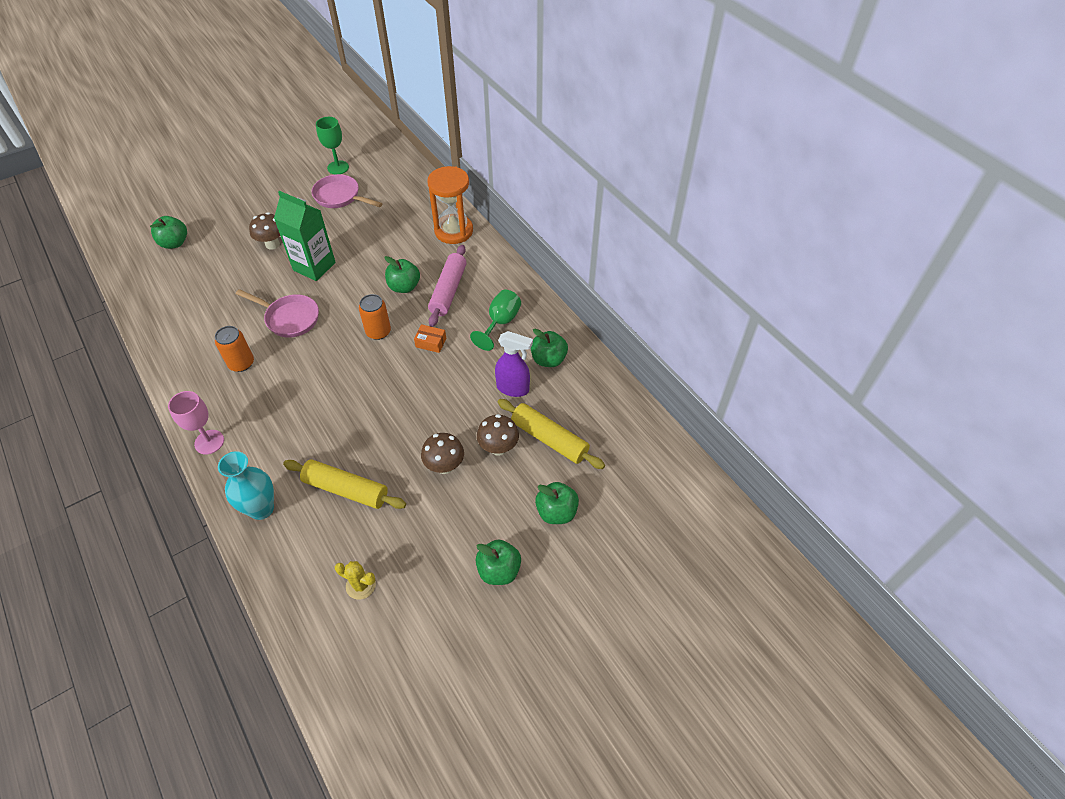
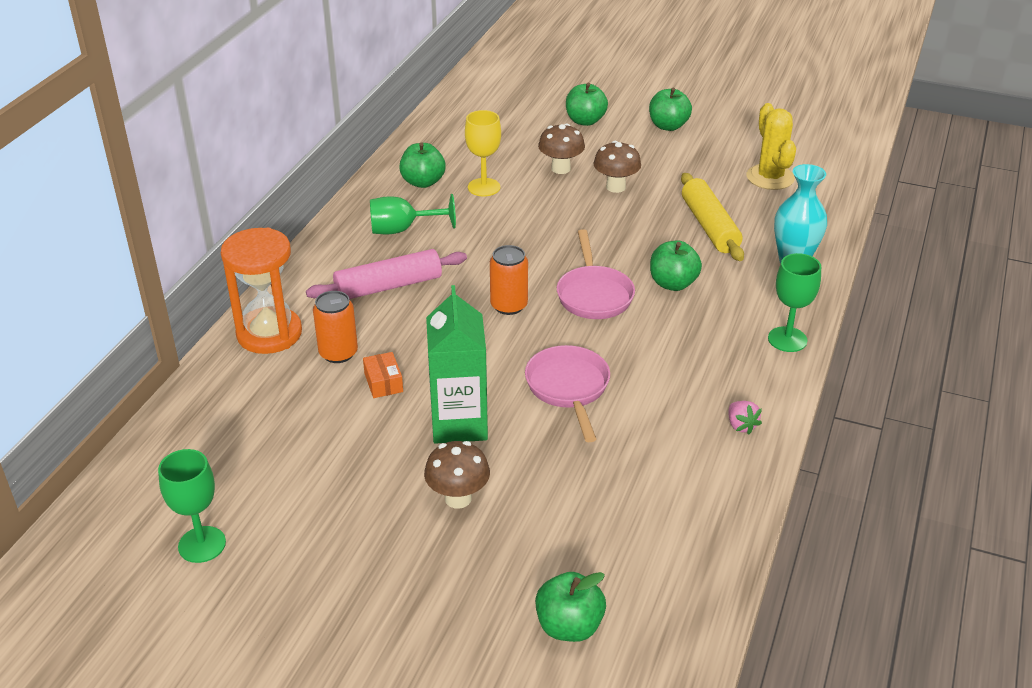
camera: 125 degrees left, 15 degrees down
pink goblet [168,391,224,454] -> green goblet [768,253,821,352]
orange can [215,326,254,372] -> orange can moved to [313,291,358,363]
pink pan [312,174,383,208] -> pink pan moved to [557,229,635,319]
yellow cactus [335,561,376,600] -> yellow cactus [747,103,796,190], size x1.60
green apple [385,256,420,293] -> green apple moved to [650,241,702,291]
orange box [414,324,446,353] -> orange box moved to [363,352,403,398]
purple spray bottle [495,331,533,397] -> yellow goblet [465,110,501,196]
yellow rolling pin [498,399,605,469] -> none
none -> pink strawberry [728,401,762,434]

